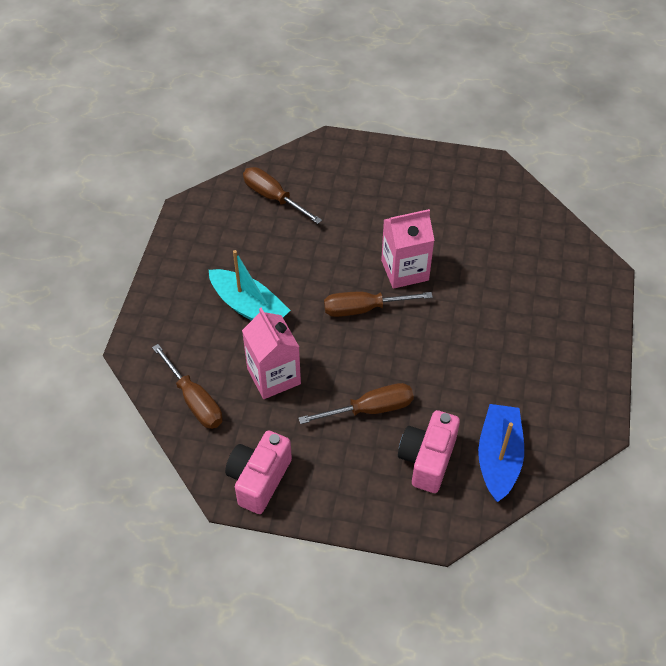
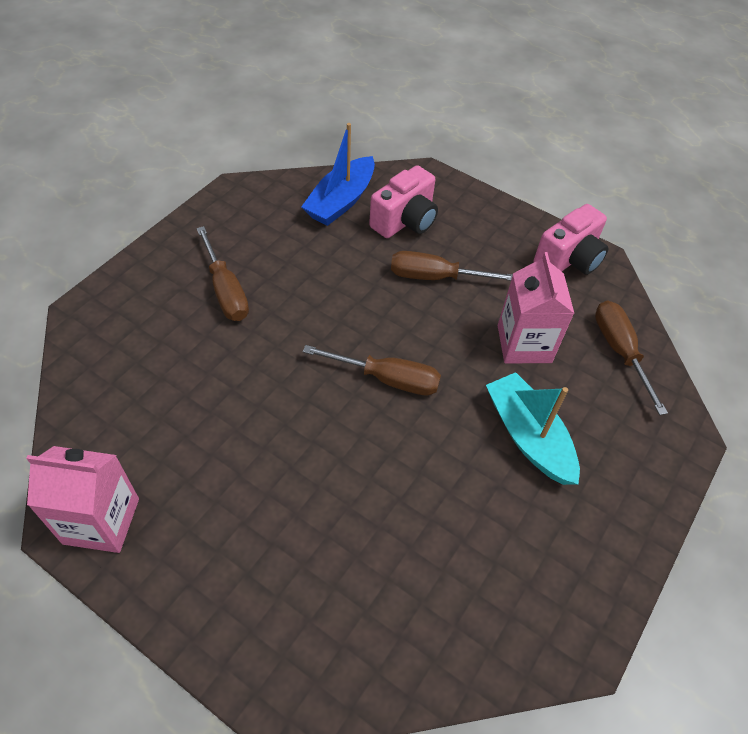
camera: 160 degrees left, 0 degrees up
brown screwdriver [243,167,322,224] -> brown screwdriver moved to [196,226,249,321]
pink carton [381,209,435,289] -> pink carton moved to [26,446,139,553]

